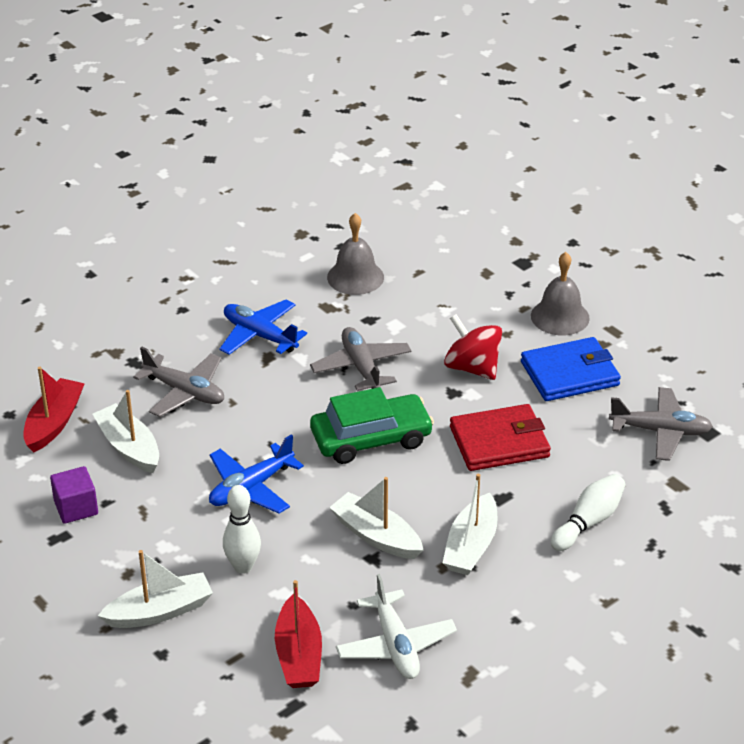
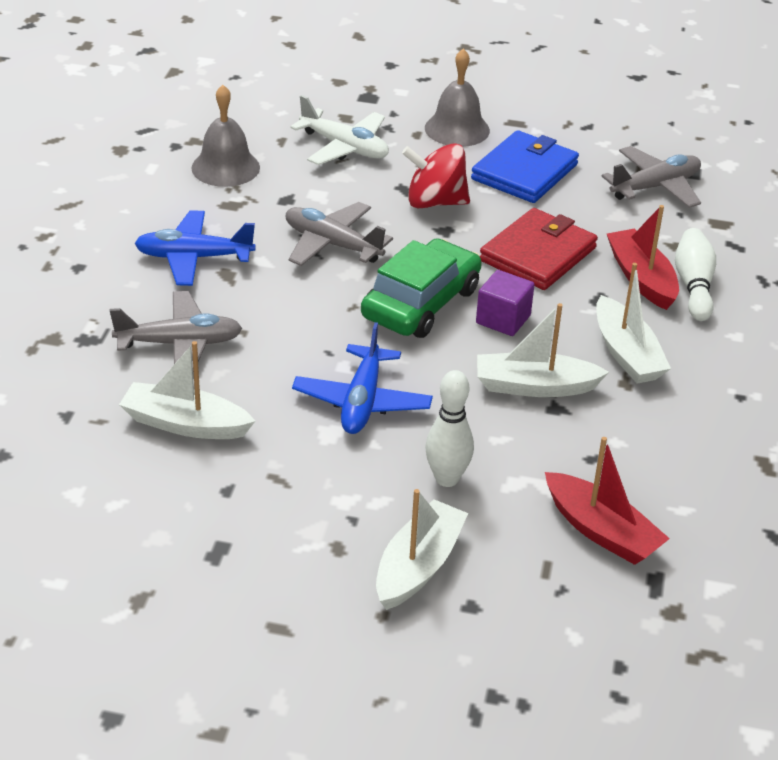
camera: 40 degrees left, 0 degrees up
red boat [23,367,85,453] -> red boat moved to [607,205,679,310]
purple cube [50,466,98,524] -> purple cube moved to [476,270,535,336]
white plane [336,574,457,679] -> white plane moved to [291,95,389,165]

